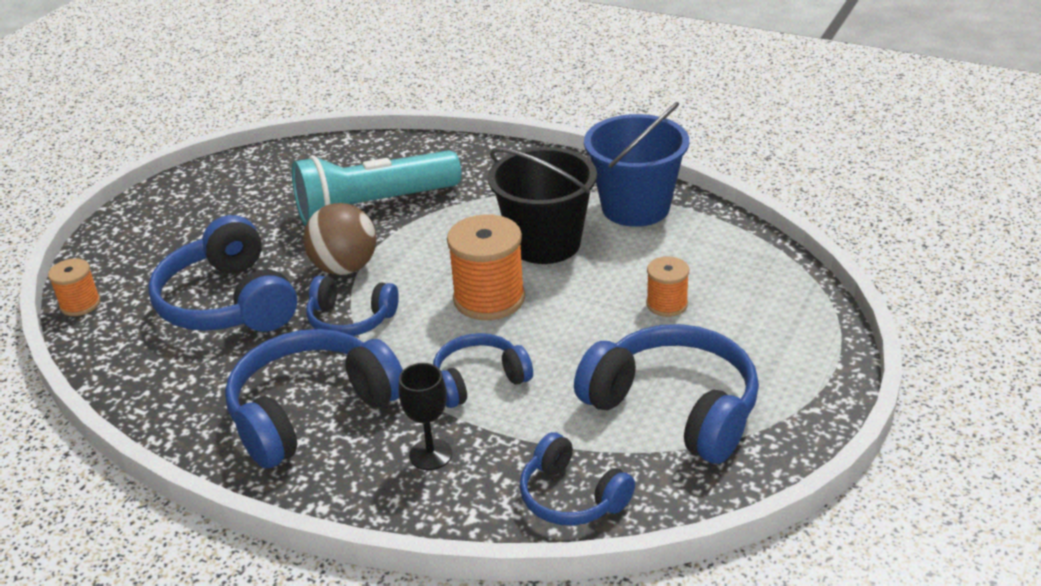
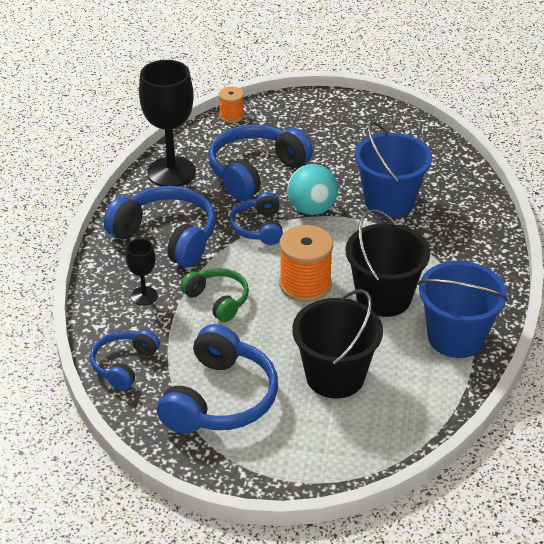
camera: 70 degrees right, 5 degrees up
turquoise flashlight [292,150,462,226] -> blue bucket [355,121,432,218]
brown ball [303,203,376,275] -> turquoise ball [287,164,338,215]
blue headphones [433,333,533,408] -> green headphones [181,268,249,322]
orange spool [646,256,689,317] -> black bucket [292,289,383,398]
none -> black goblet [139,60,196,186]

